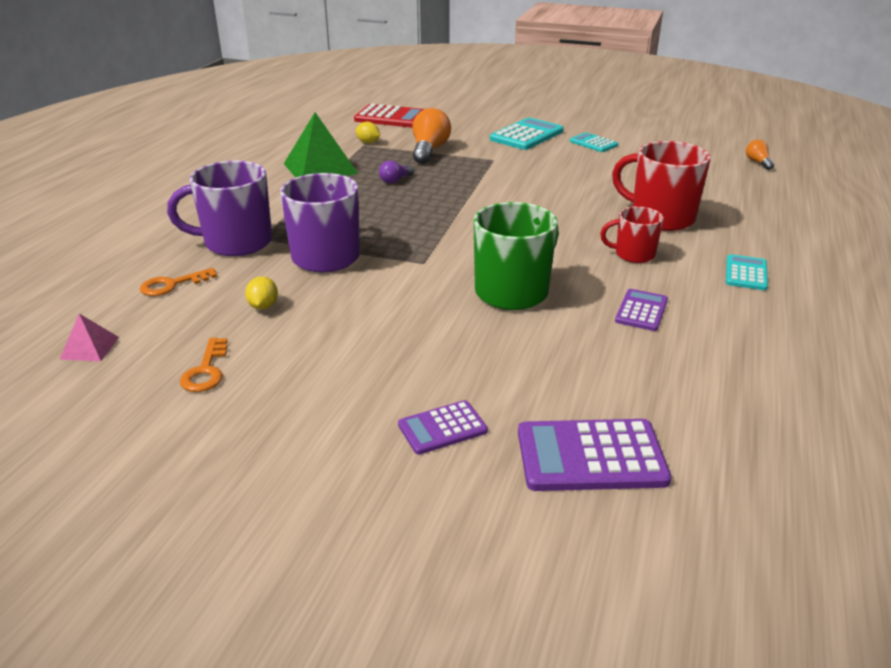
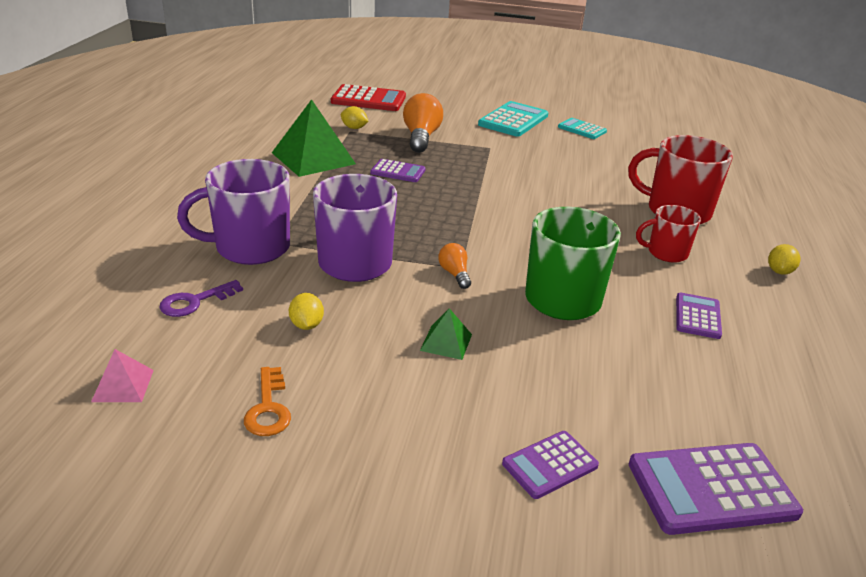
camera: 10 degrees left, 0 degrees up
orange key [140,268,217,296] -> purple key [159,280,243,317]
purple light bulb [379,160,414,183] -> purple calculator [370,159,426,182]
turquoise calculator [726,254,768,290] -> yellow lemon [768,244,800,275]
orange light bulb [746,140,774,170] -> orange light bulb moved to [438,243,471,289]
none -> green pyramid [420,308,472,360]

